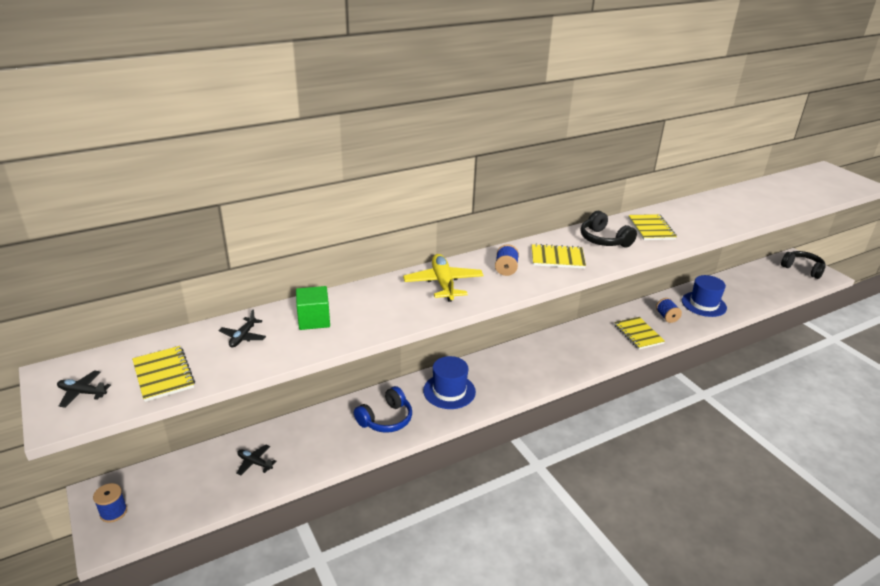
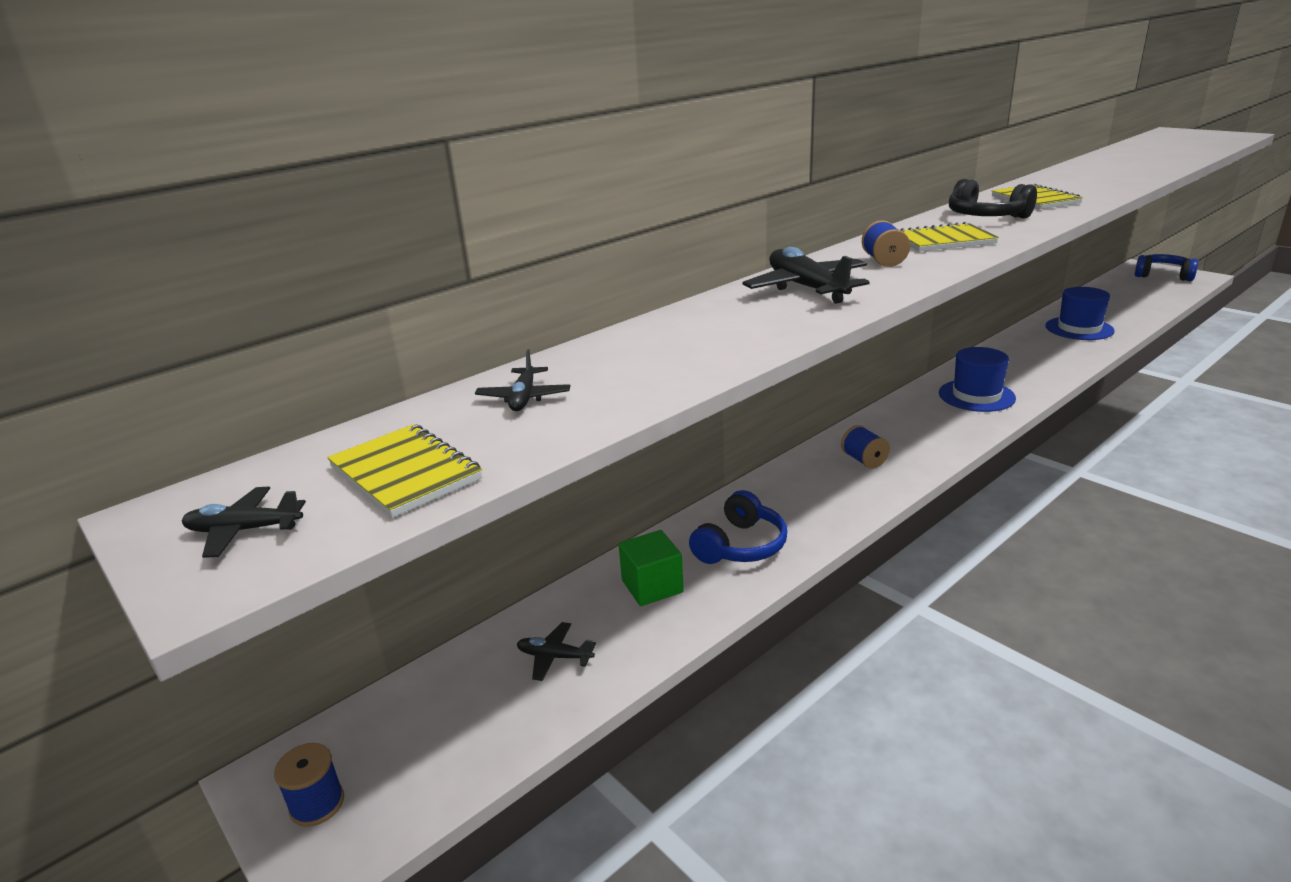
camera: 10 degrees left, 5 degrees down
green cube [296,286,330,330] -> green cube moved to [619,530,684,606]
yellow plane [403,254,484,302] -> black plane [743,247,870,304]
blue hat [423,356,476,409] -> blue hat moved to [939,347,1016,412]
yellow notebook [614,317,665,350] -> none
blue spool [656,298,682,323] -> blue spool moved to [841,425,890,469]
black headphones [781,251,826,279] -> blue headphones [1135,254,1198,281]

